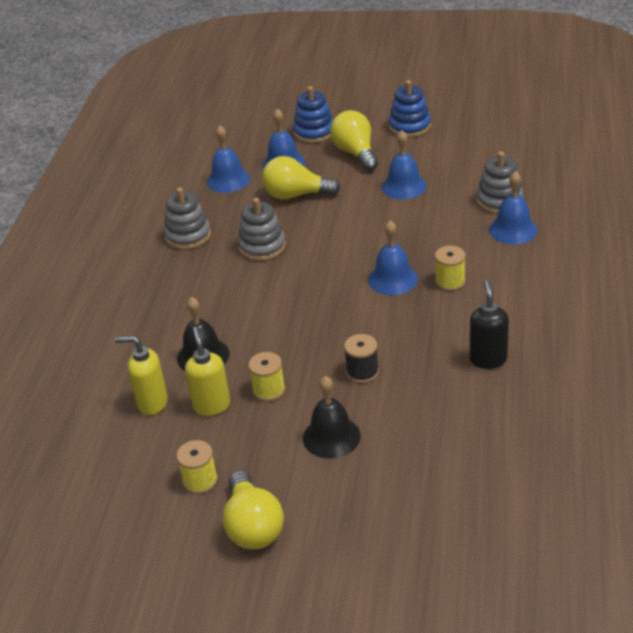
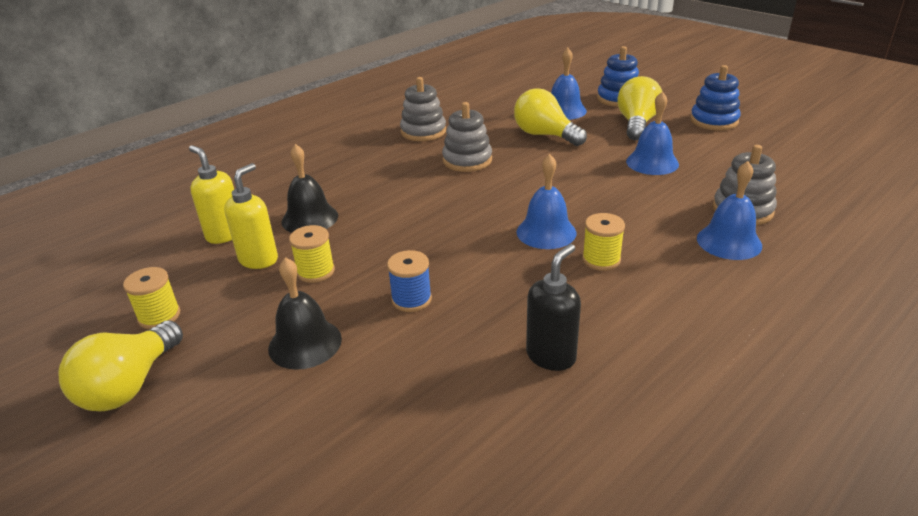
camera: 35 degrees right, 5 degrees down
blue bell [207,125,250,193] -> none
black spool [344,334,379,383] -> blue spool [387,250,432,312]

